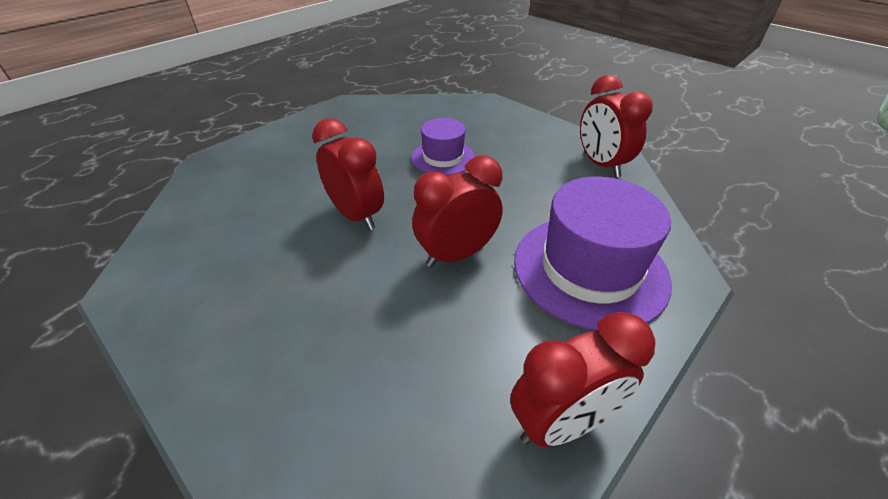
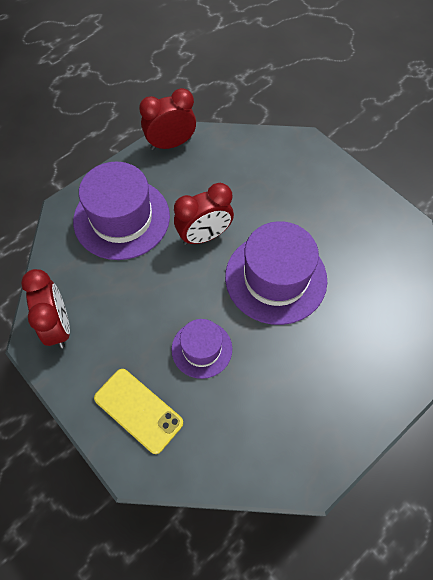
camera: 175 degrees left, 20 degrees up
red clock [312,118,384,230] -> purple hat [225,221,327,325]
none -> yellow phone [94,369,183,454]

